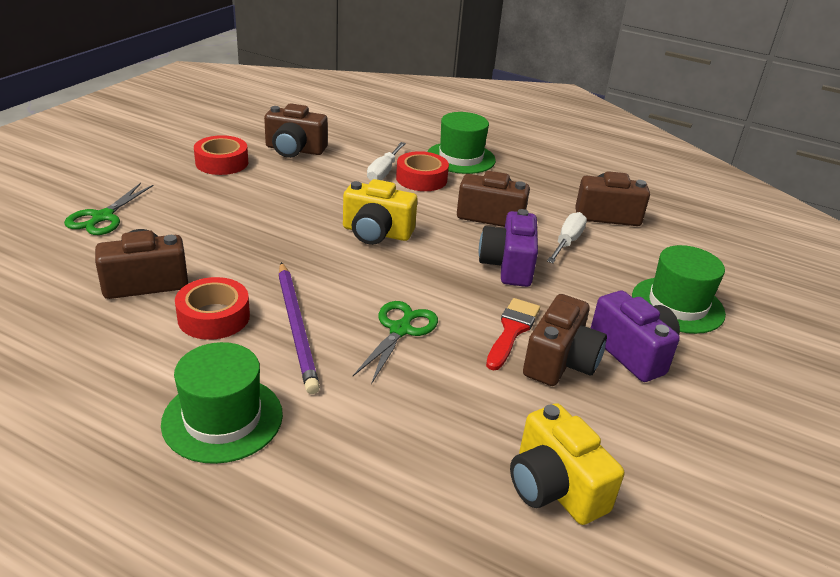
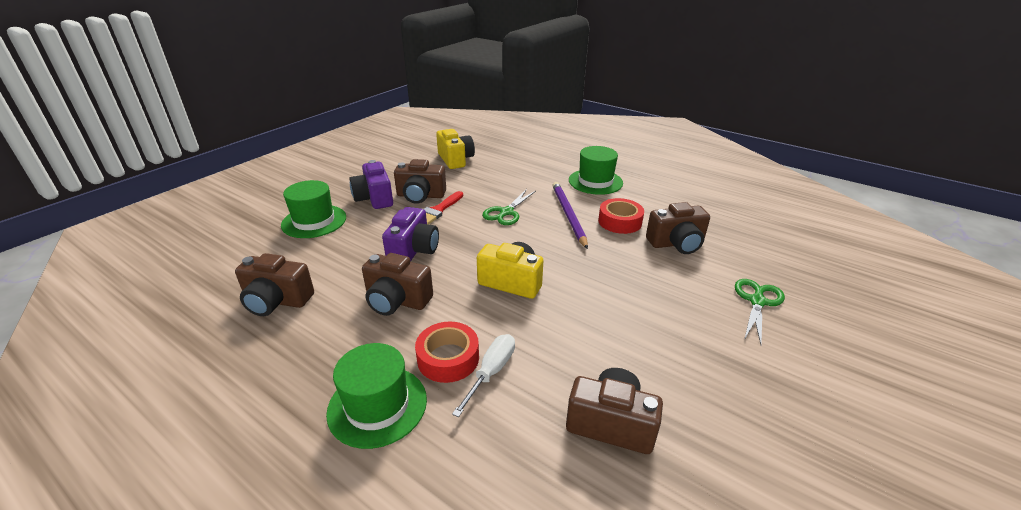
camera: 170 degrees left, 0 degrees up
red tape [194,135,248,175] -> none
brown camera [523,294,607,386] -> brown camera turned 120 degrees counterclockwise [394,159,446,204]
white screwdriver [547,212,587,263] -> none

